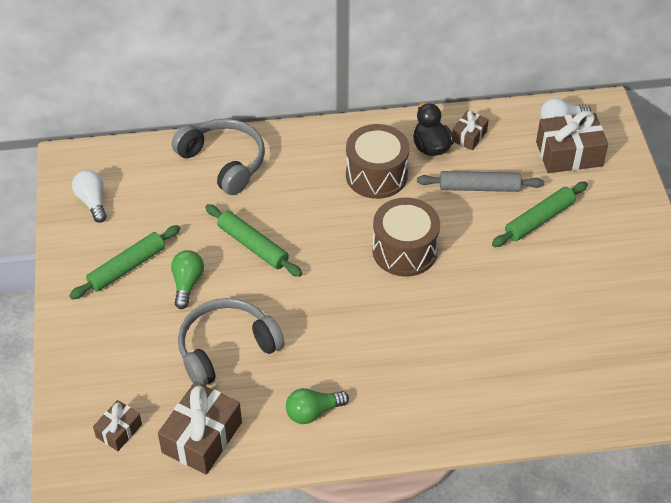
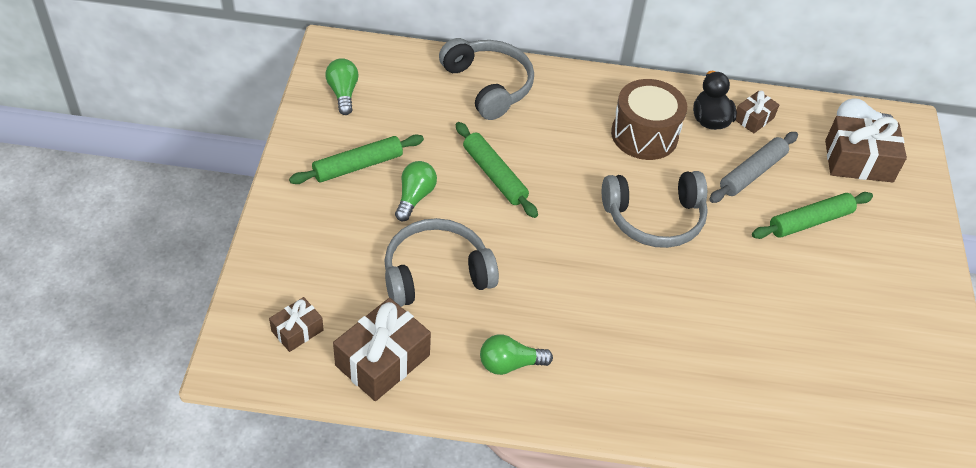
camera: 10 degrees right, 0 degrees up
white light bulb [72,170,107,223] -> green light bulb [325,58,359,115]
brown drum [372,198,440,277] -> grey headphones [602,171,708,248]
grey rolling pin [417,171,544,192] -> grey rolling pin turned 60 degrees counterclockwise [709,132,798,203]

